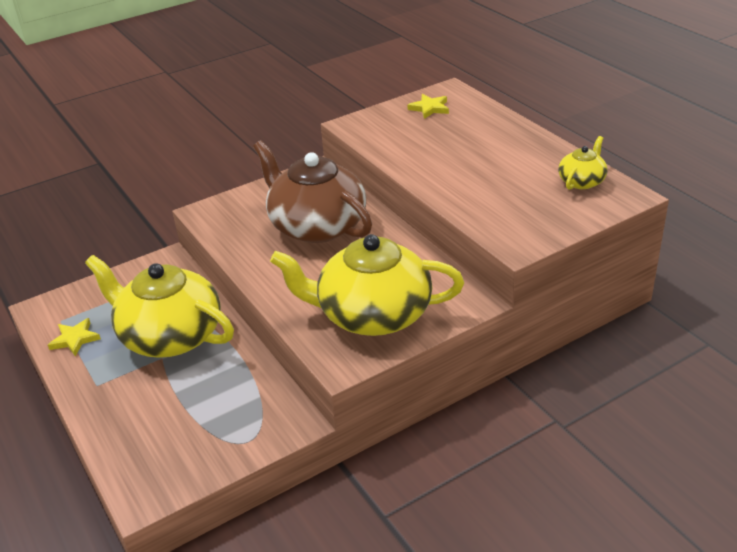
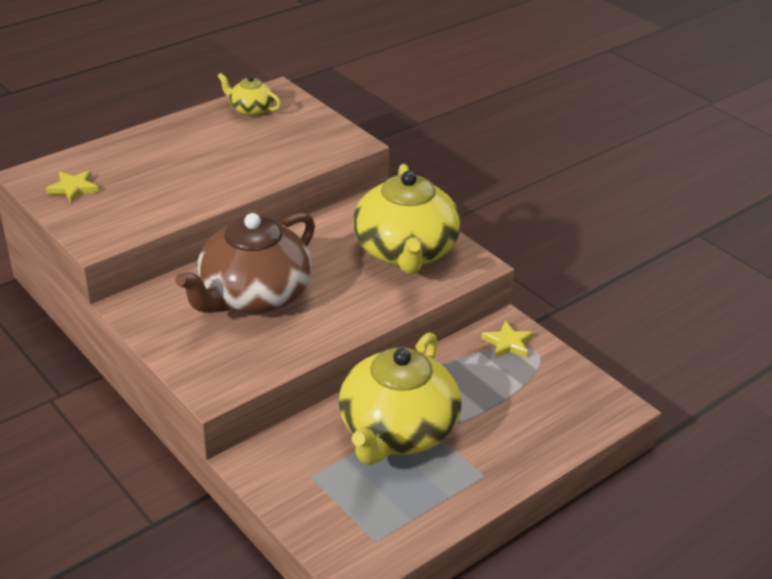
camera: 100 degrees left, 0 degrees up
yellow star [48,318,101,356] -> yellow star moved to [481,321,534,358]

